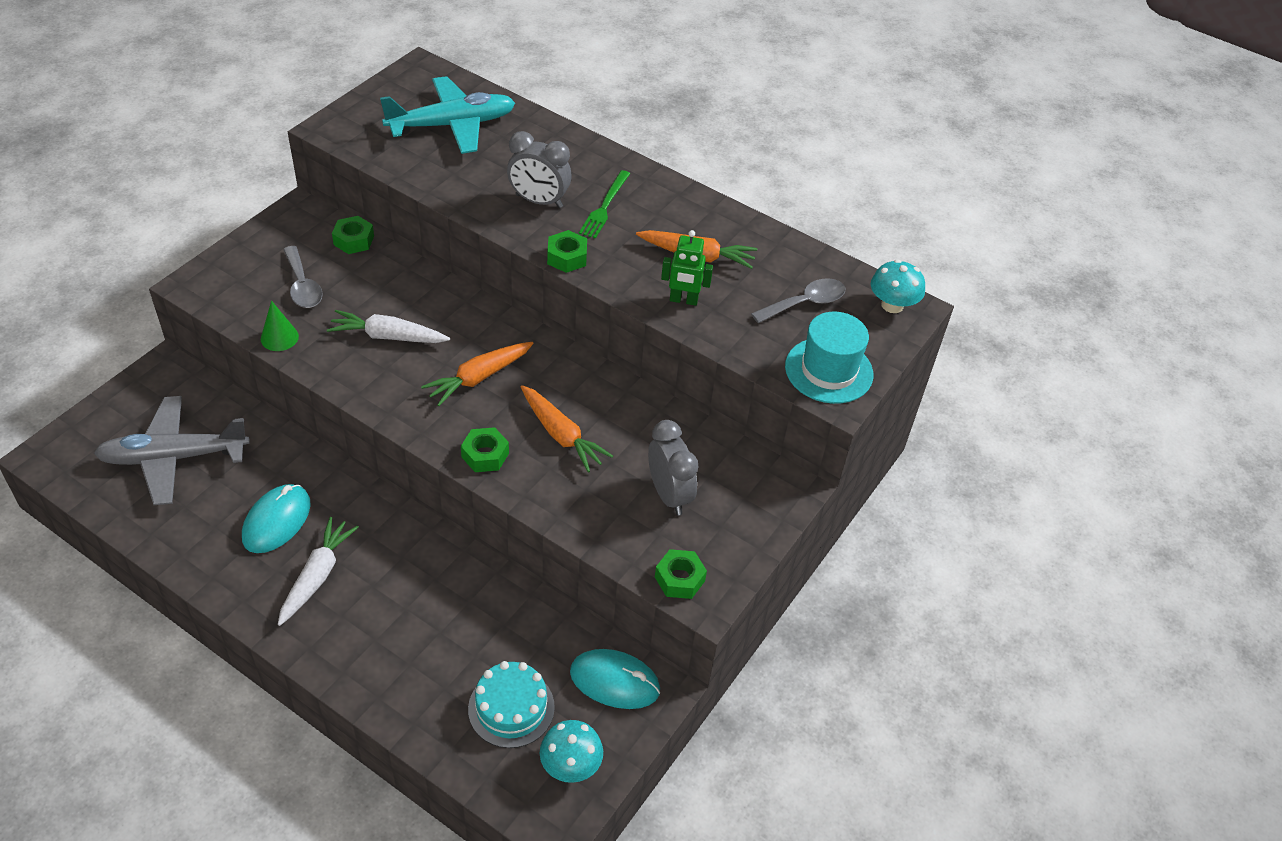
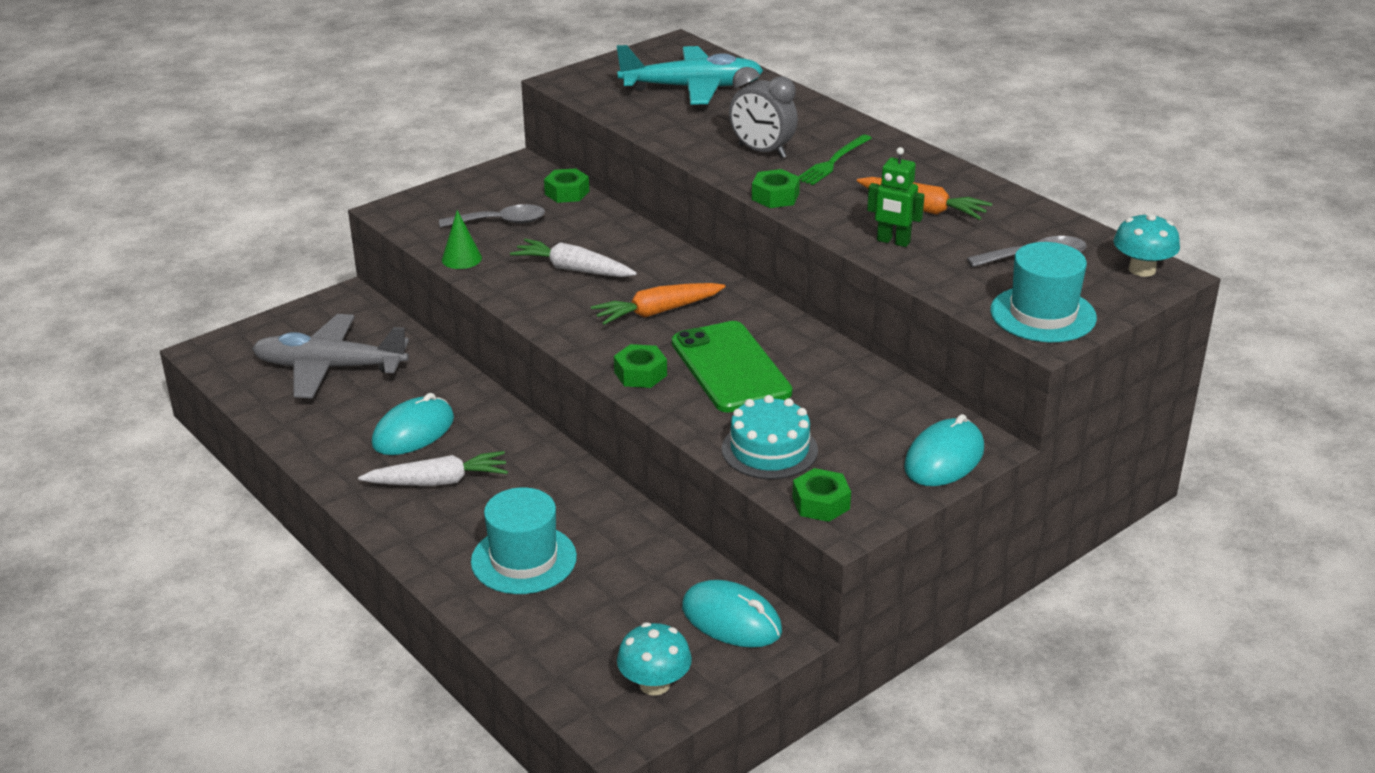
camera: 20 degrees right, 15 degrees down
white carrot [278,517,359,626] -> white carrot turned 45 degrees clockwise [358,451,508,486]
grey spoon [283,246,323,308] -> grey spoon turned 90 degrees counterclockwise [439,204,545,228]
turquoise cake [468,661,555,748] -> turquoise cake moved to [722,395,818,479]
orange carrot [521,385,613,473] -> green phone [672,321,792,413]
grey clock [648,420,698,515] -> none
none -> turquoise hat [471,487,577,594]
none -> turquoise mouse [904,414,984,486]

